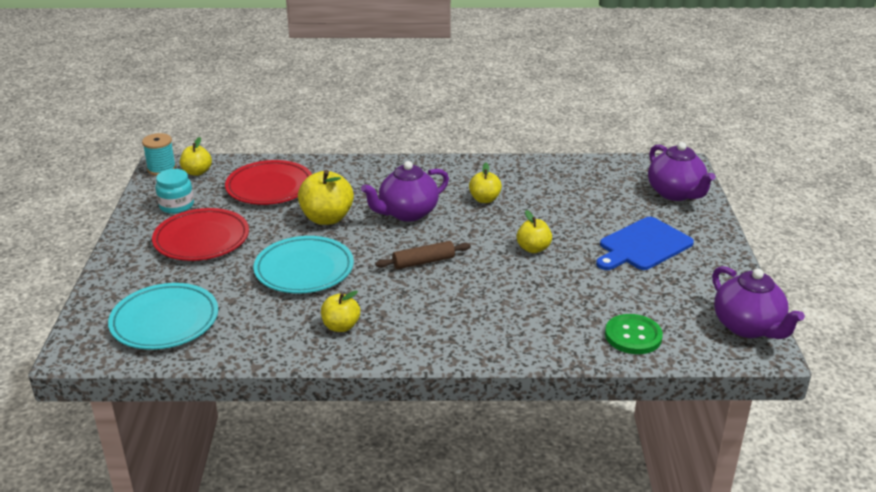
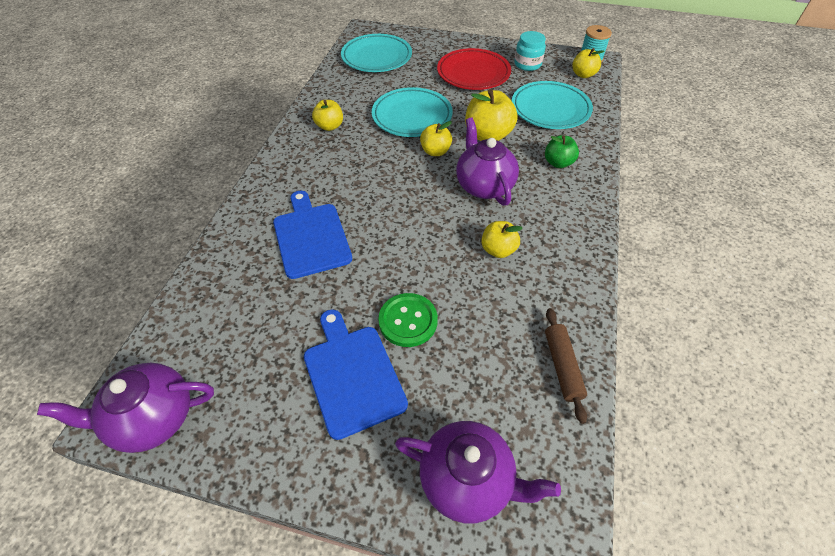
camera: 105 degrees right, 20 degrees up
red plate [225,160,312,205] -> turquoise plate [512,81,593,129]
brown rolling pin [375,241,471,269] -> brown rolling pin moved to [545,308,587,424]
yellow apple [517,210,552,253] -> yellow apple moved to [420,121,452,156]
green button [605,314,663,354] -> green button moved to [378,293,438,347]
purple teapot [648,142,715,201] -> purple teapot turned 150 degrees counterclockwise [395,421,561,523]
none -> blue cutting board [273,191,352,279]
none -> green apple [545,135,579,168]

